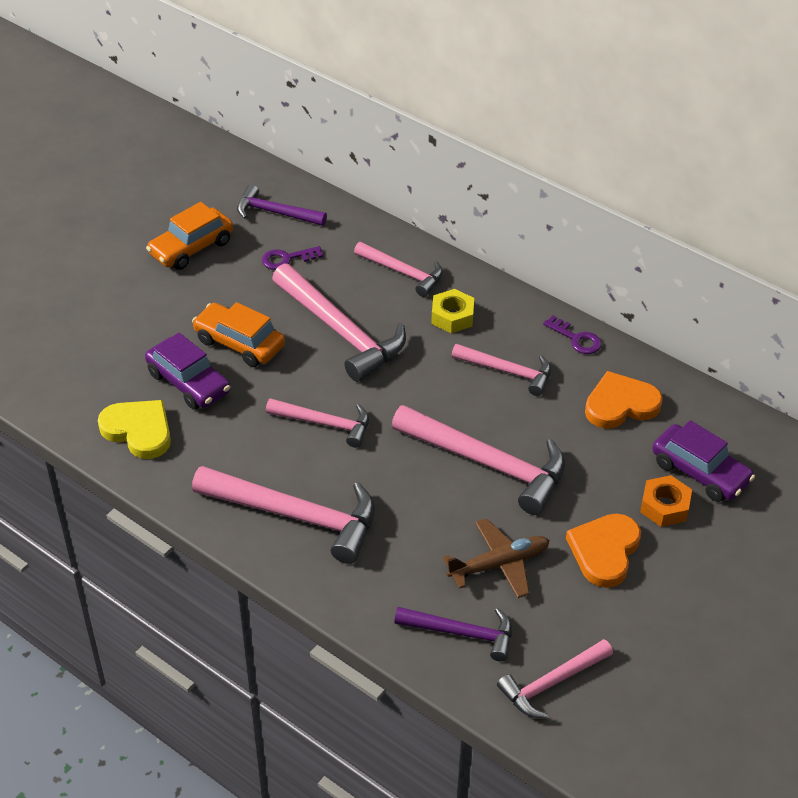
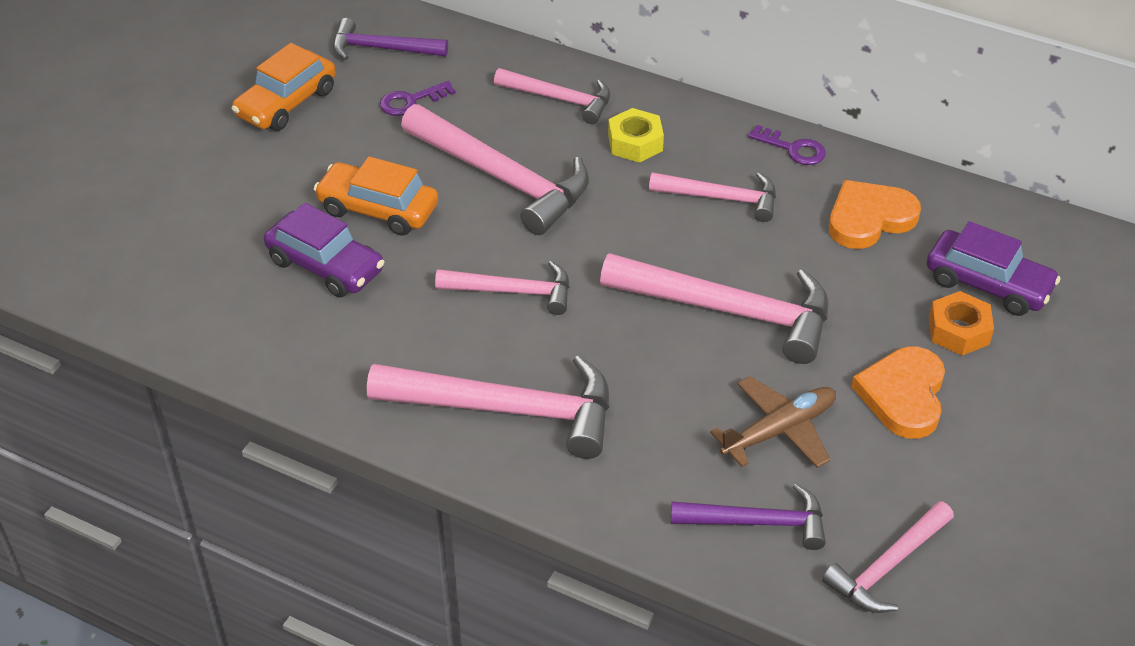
camera: 10 degrees left, 0 degrees up
yellow heart [98,400,171,459] -> none

